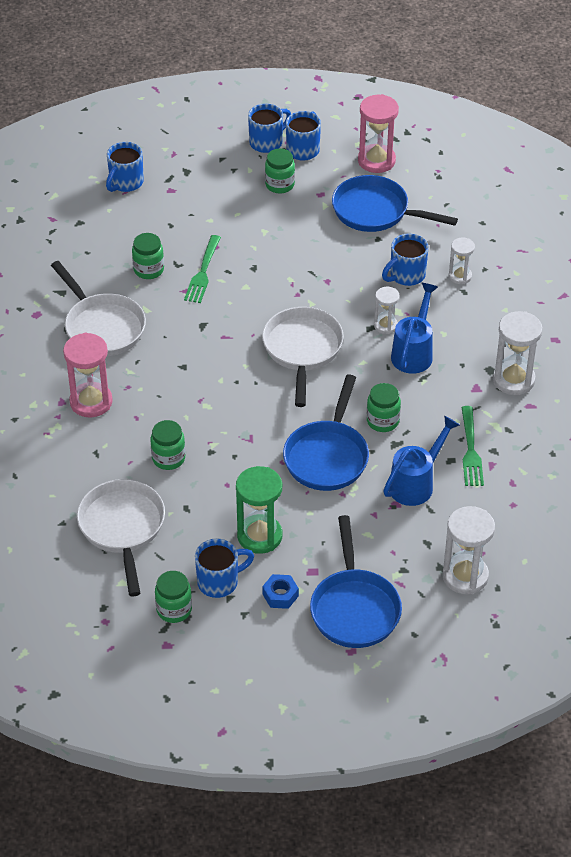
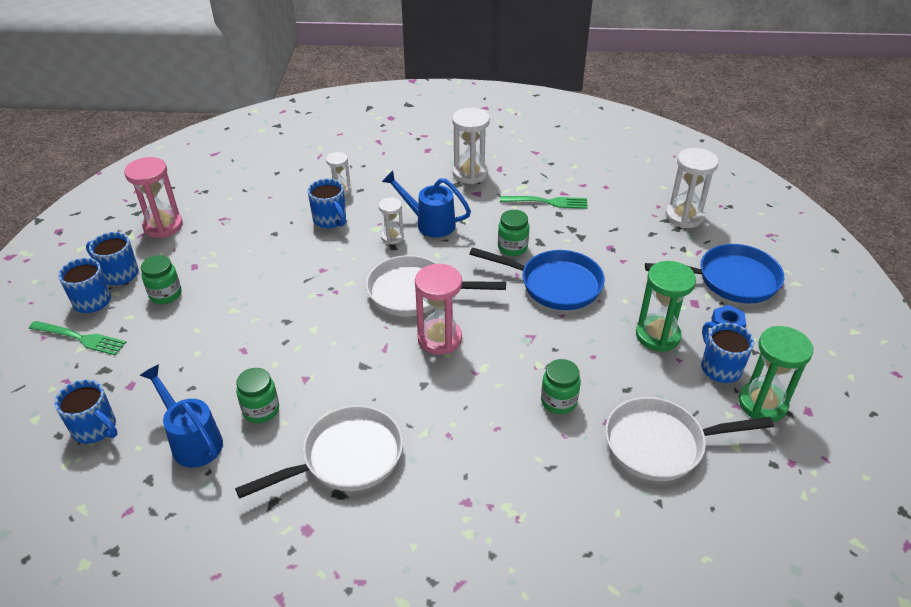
camera: 85 degrees left, 5 degrees down
pink hourglass [63,333,113,417] -> pink hourglass moved to [415,264,462,355]
green jar [155,571,192,623] -> green hourglass [738,326,814,422]
green fork [184,235,221,303] -> green fork moved to [29,321,127,356]
blue pan [332,175,458,232] -> none
blue watering can [383,415,460,506] -> blue watering can moved to [140,364,223,468]

